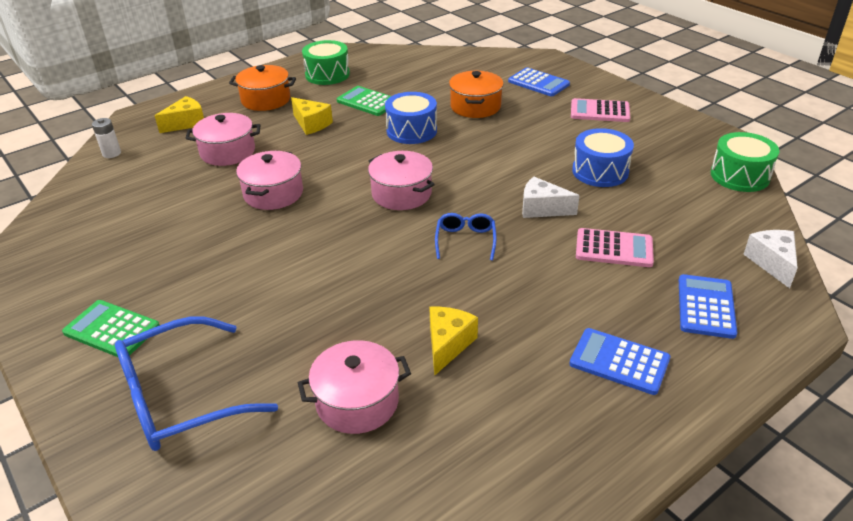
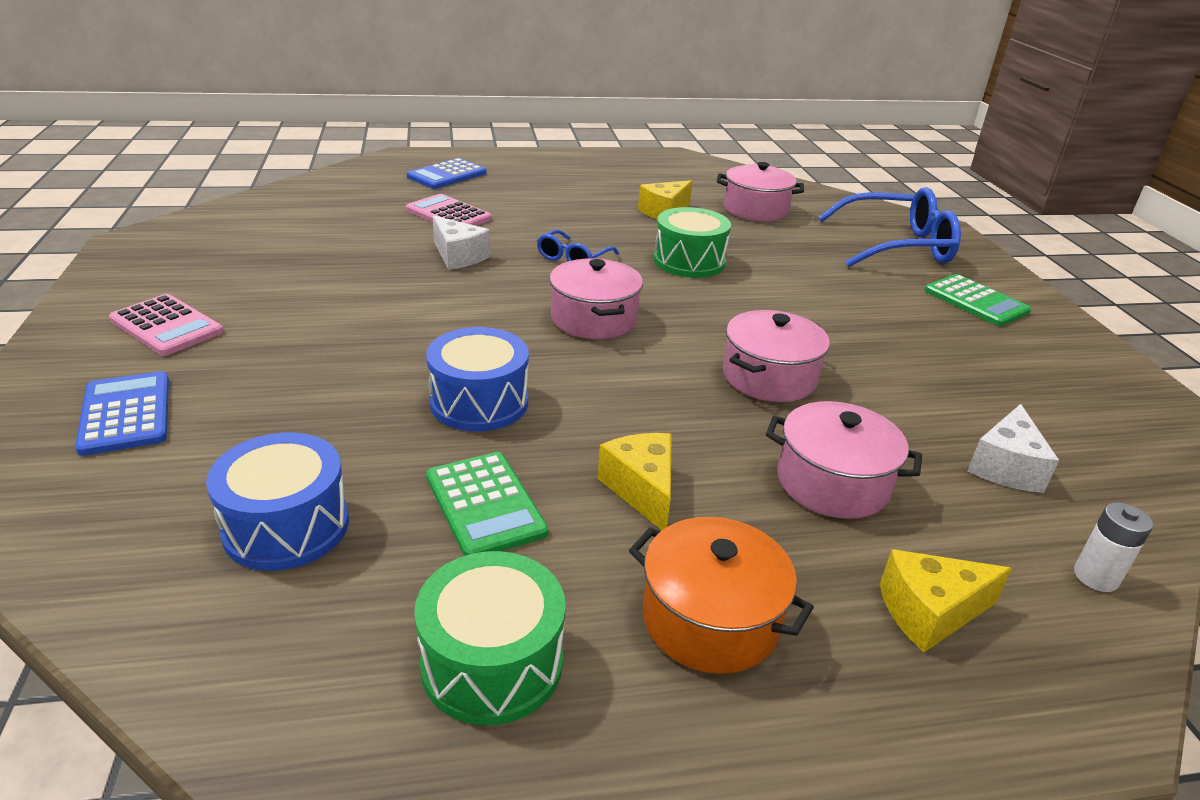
camera: 155 degrees left, 5 degrees down
orange pot [449,71,504,118] -> none
blue calculator [569,328,670,395] -> none
blue drum [572,128,634,187] -> blue drum moved to [206,432,349,571]
green drum [711,132,780,192] -> green drum moved to [654,207,731,278]
white cheese [743,230,798,288] -> white cheese moved to [968,404,1059,493]

